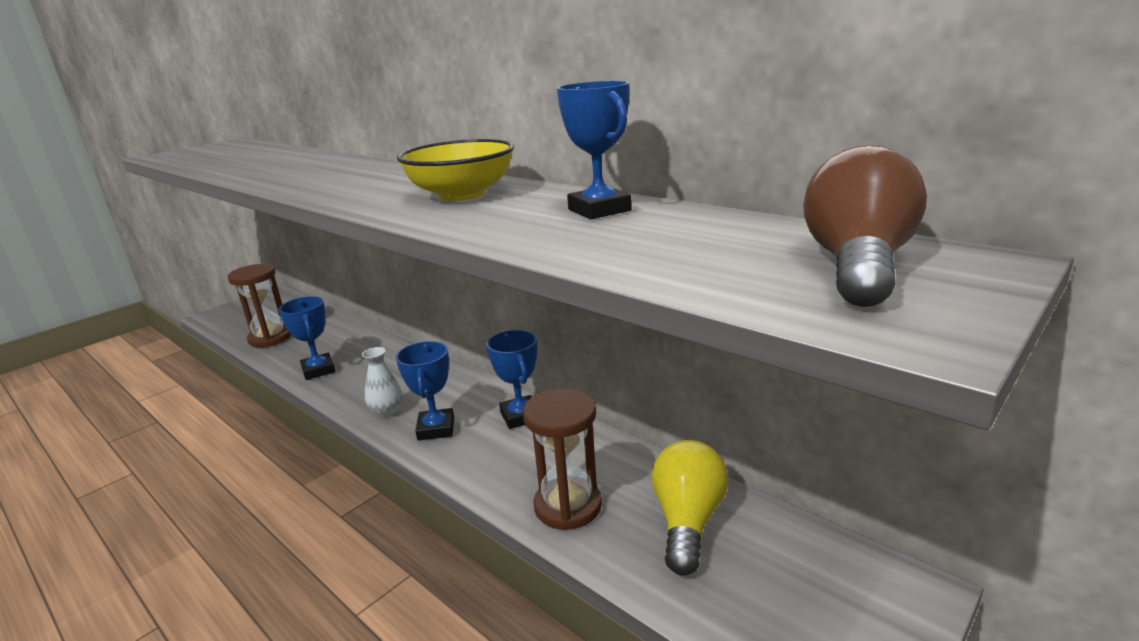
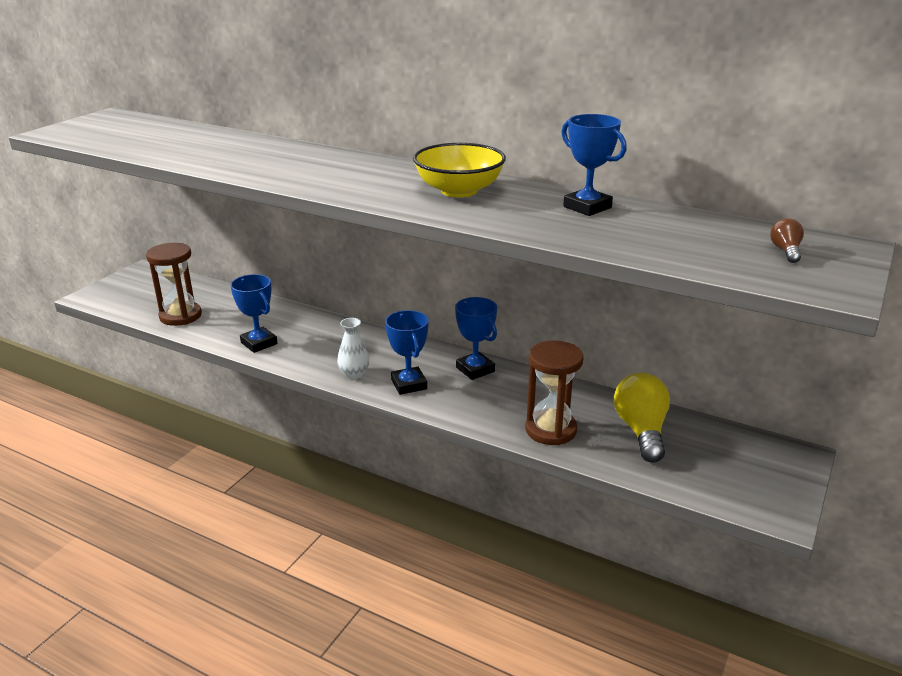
camera: 15 degrees left, 5 degrees up
brown light bulb [803,145,927,307] -> brown light bulb [770,218,804,263], size x0.46

